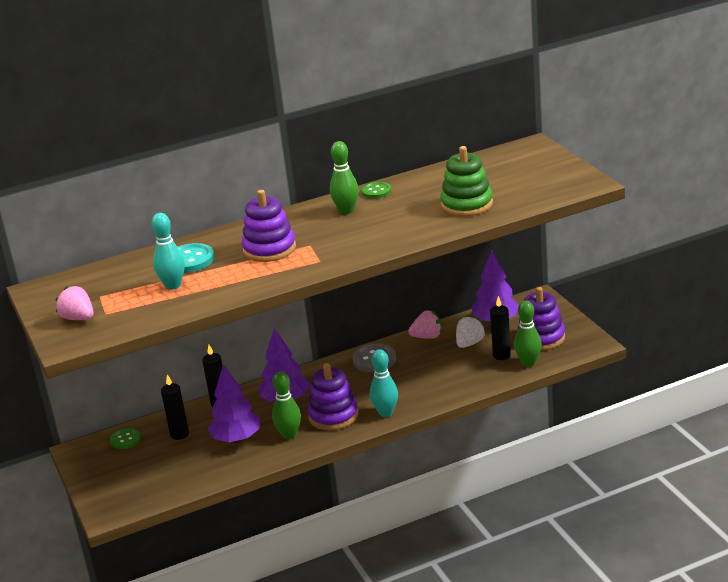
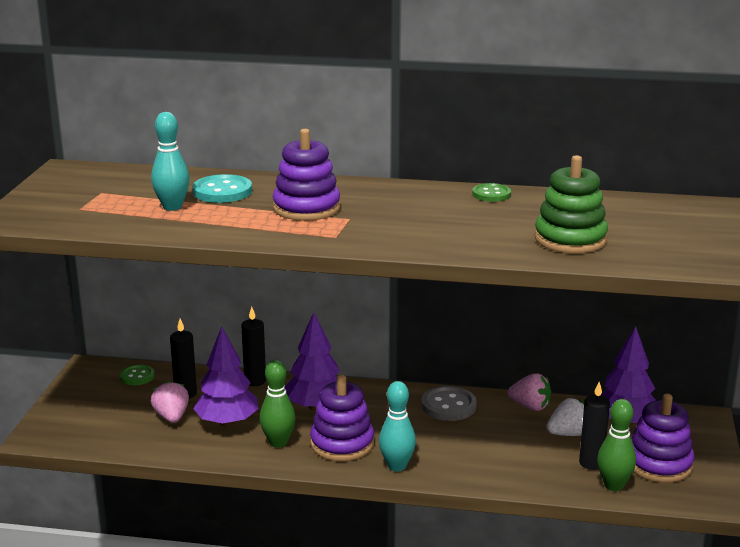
camera: 30 degrees right, 5 degrees down
pink strawberry [55,286,94,320] -> pink strawberry moved to [151,380,189,423]
green bowling pin [330,141,359,214] -> none

